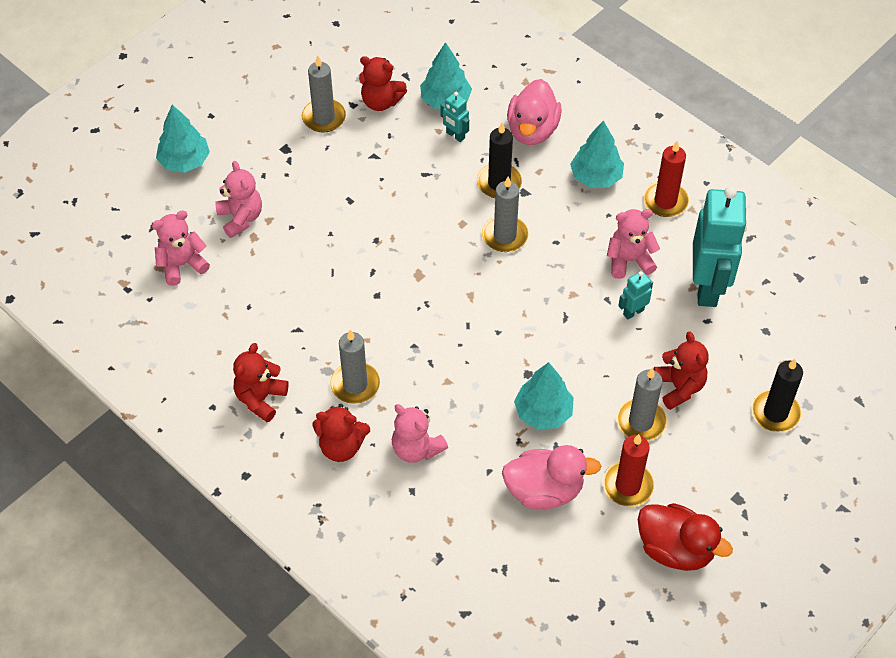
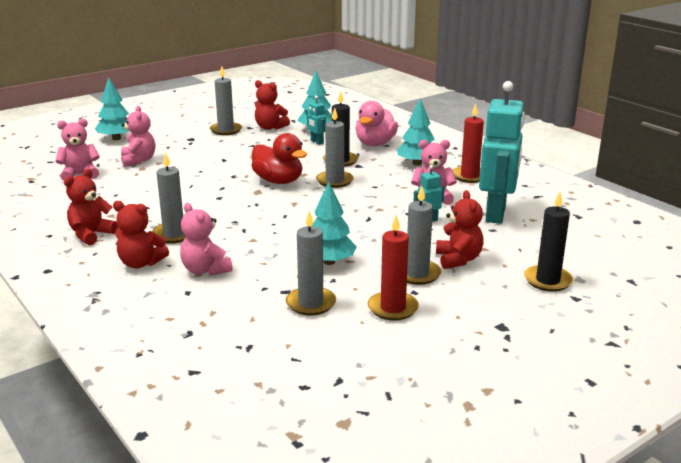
camera: 10 degrees right, 30 degrees down
pink duck [502,445,601,510] -> grey candle [286,211,336,316]
red duck [637,503,733,571] -> red duck moved to [251,133,307,184]

